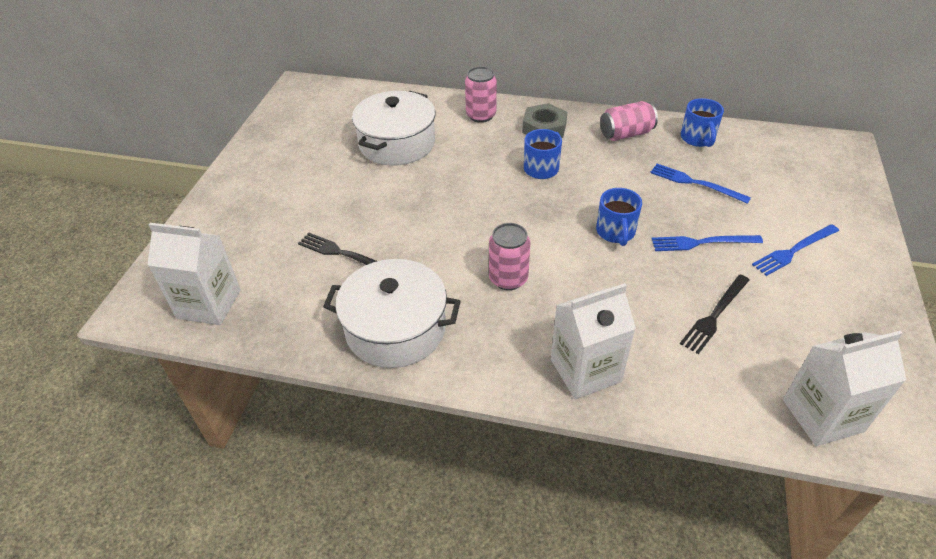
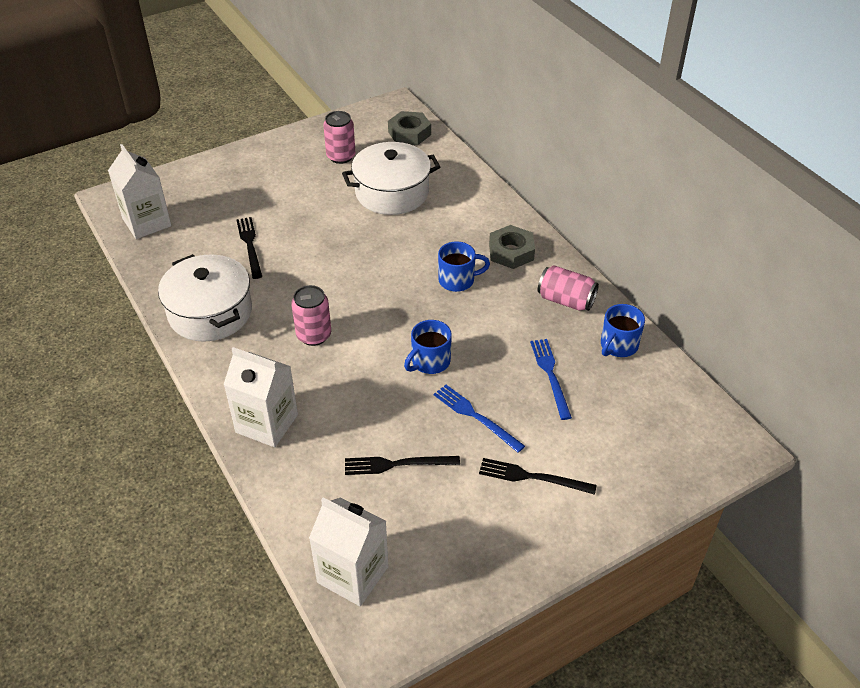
camera: 45 degrees right, 0 degrees up
pink can [465,66,497,123] -> pink can moved to [323,111,356,164]
blue fork [752,224,839,276] -> black fork [479,458,597,495]
none -> grey nut [388,111,431,145]

